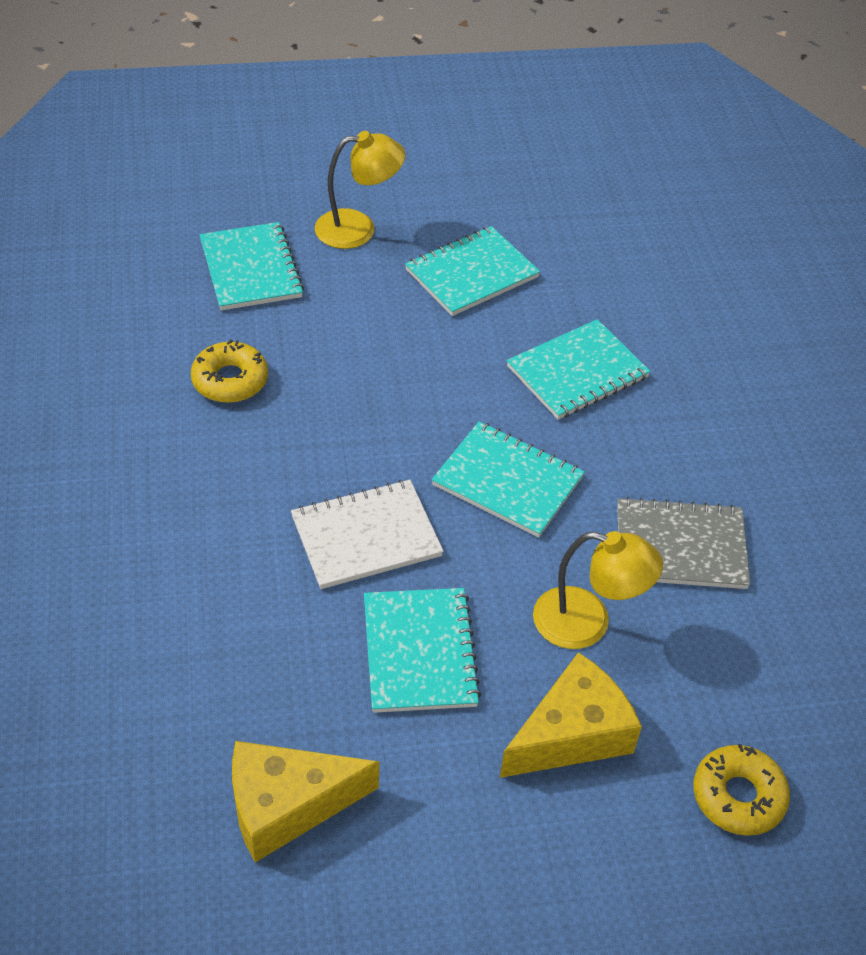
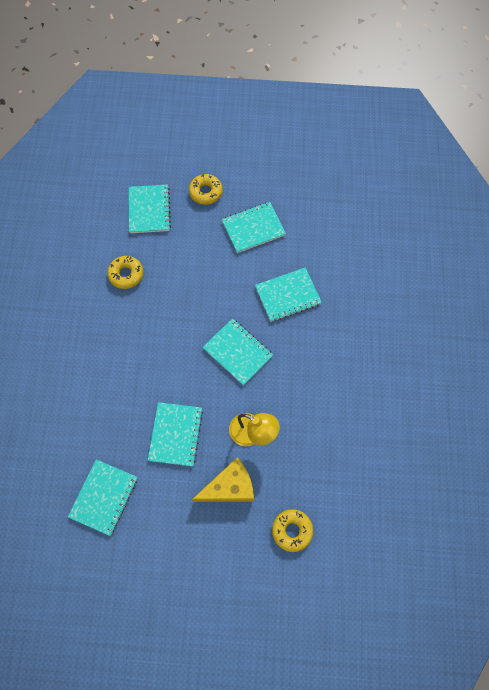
camera: 15 degrees right, 20 degrees up
yellow cheese [232,741,379,862] -> turquoise notebook [68,459,138,536]
white notebook [291,480,444,589] -> none
yellow lamp [315,131,405,249] -> yellow donut [189,174,223,205]
grey notebook [617,497,750,589] -> none

